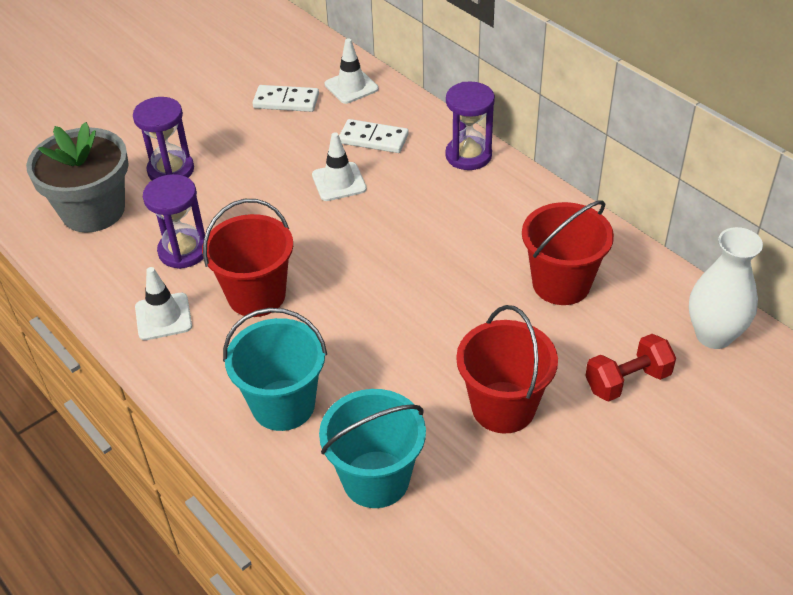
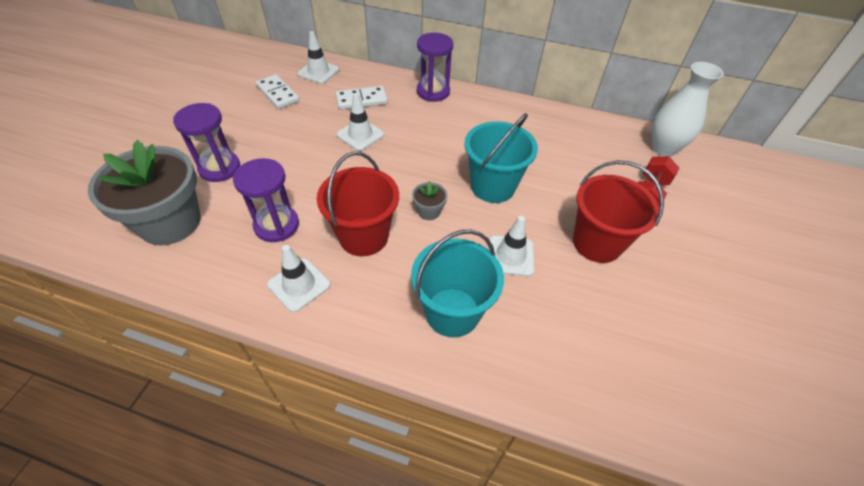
camera: 35 degrees left, 5 degrees up
white domino [253,85,319,112] -> white domino turned 75 degrees clockwise [255,74,300,109]
turquoise bucket [319,389,426,508] -> turquoise bucket moved to [464,113,538,203]
red bucket [522,200,614,305] -> none
none -> grey flower pot [412,181,447,220]
none -> white traffic cone [489,216,534,276]

